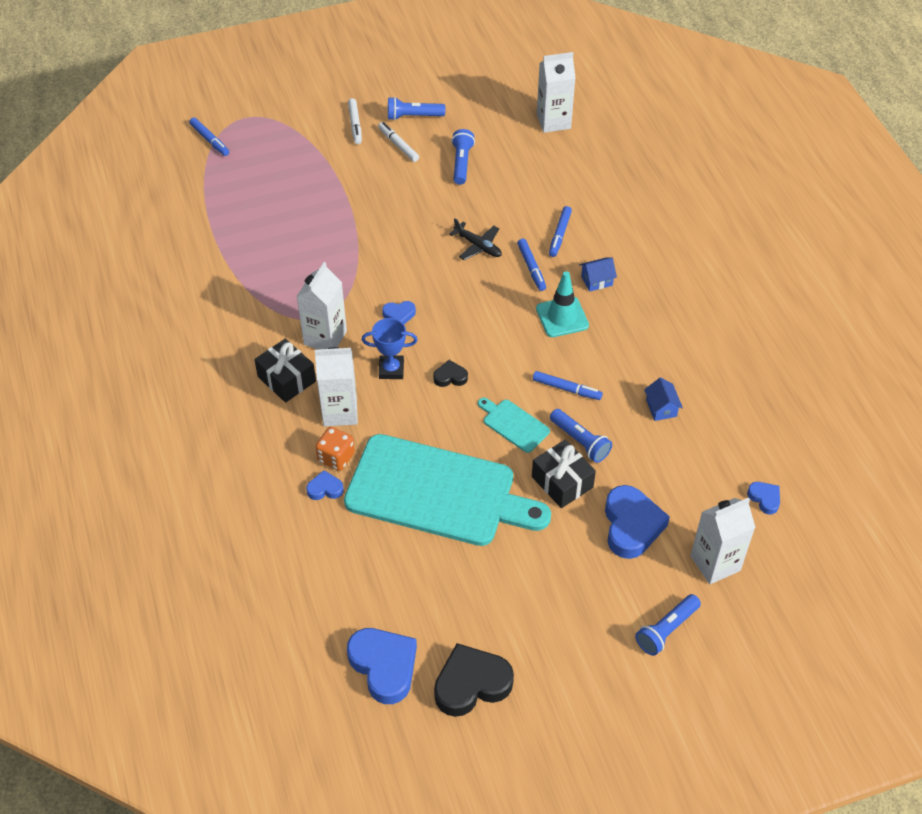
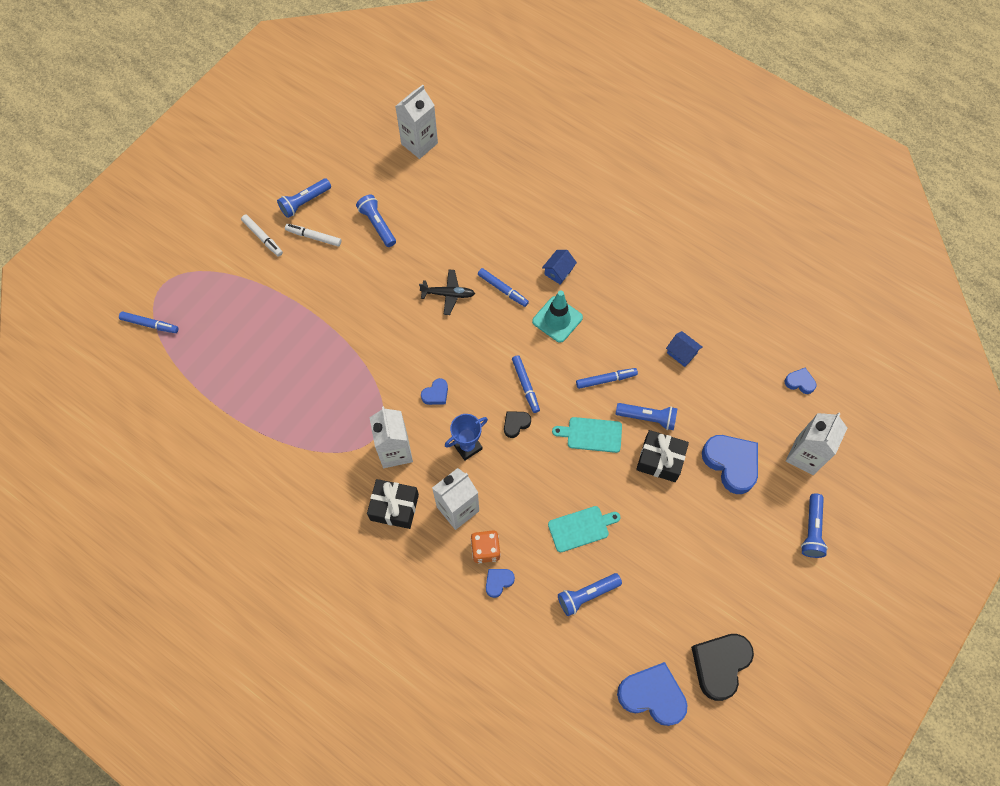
camera: 35 degrees left, 15 degrees up
turquoise cutting board [344,434,551,546] -> turquoise cutting board [548,506,621,552], size x0.41
blue marker [549,206,572,257] -> blue marker moved to [512,355,540,413]
none -> blue flashlight [558,573,622,616]

